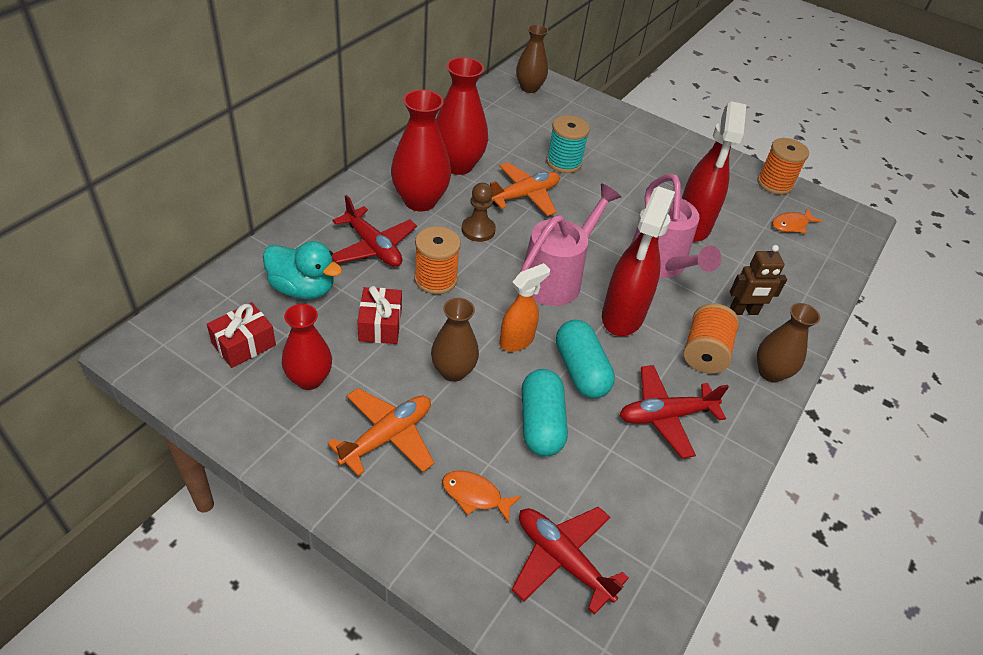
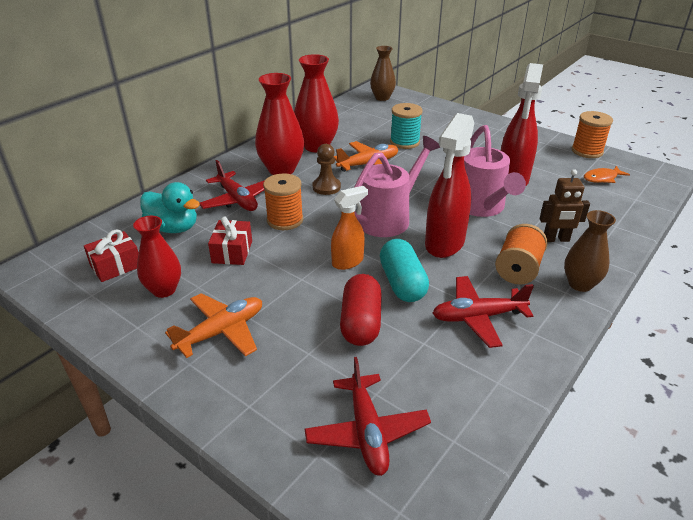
camera: 10 degrees right, 10 degrees down
brown vase [431,298,479,382] -> none
orange fish [442,470,521,523] -> none
red plane [512,507,629,615] -> red plane turned 150 degrees counterclockwise [304,357,431,476]
turquoise capsule [522,369,568,456] -> red capsule [340,274,382,346]

